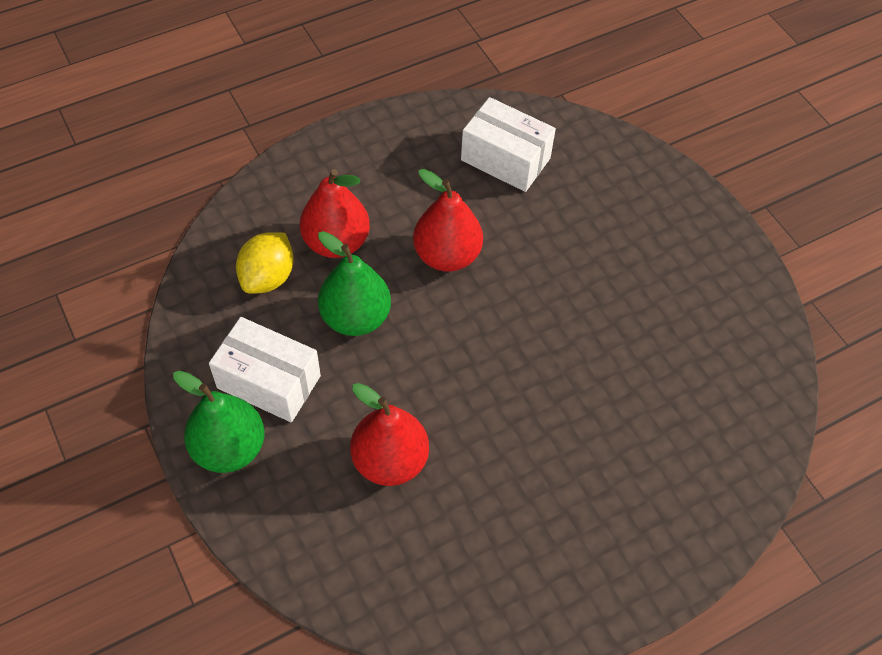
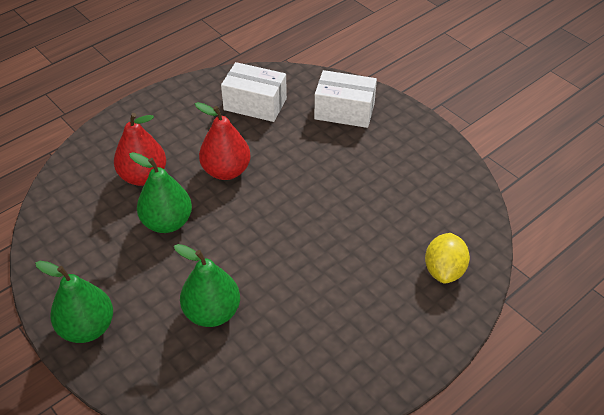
camera: 10 degrees left, 10 degrees down
white box [209,317,321,422] -> white box moved to [314,70,377,128]
yellow lemon [236,232,294,294] -> yellow lemon moved to [425,233,470,284]
red pear [350,383,429,486] -> green pear [174,244,240,327]

